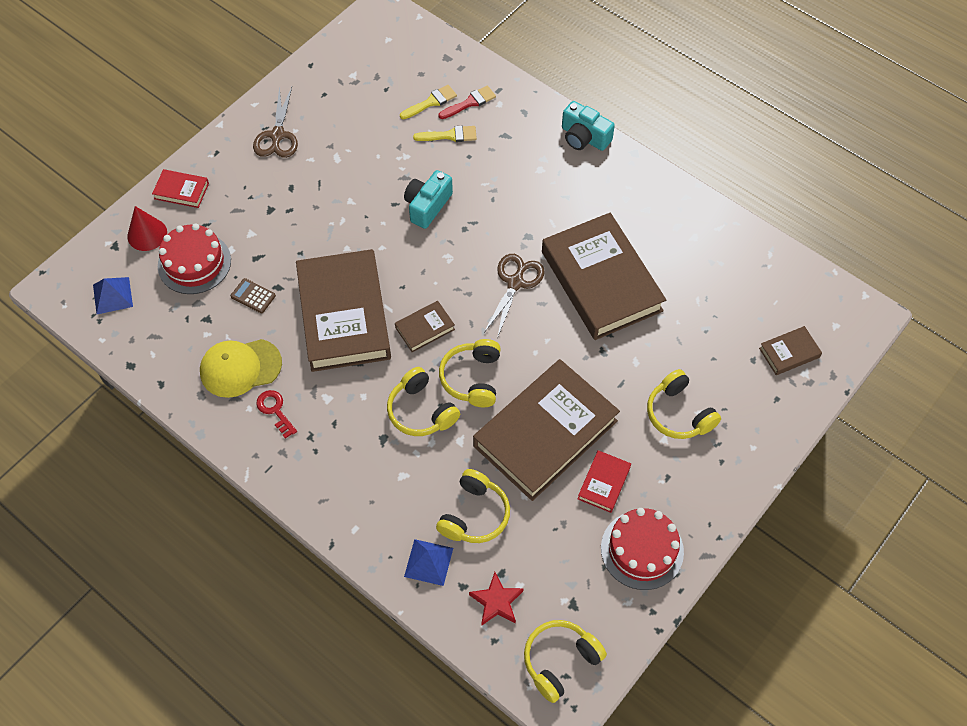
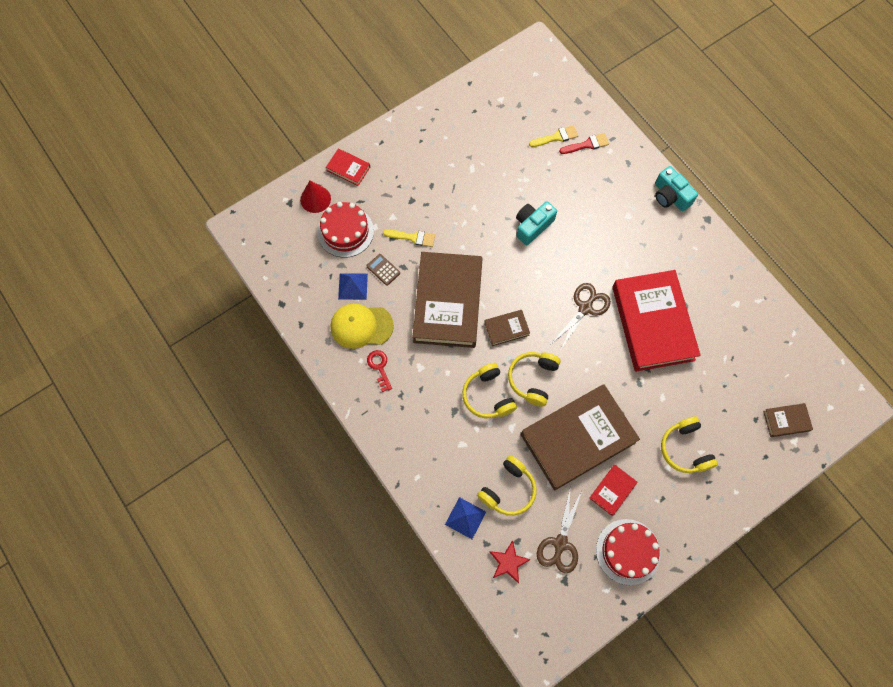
camera: 15 degrees right, 10 degrees up
blue pyramid [93,277,133,314] -> blue pyramid moved to [338,273,368,300]
brown scissors [253,86,298,158] -> brown scissors moved to [537,486,582,573]
yellow brush [413,126,477,142] -> yellow brush moved to [383,229,435,247]
yellow headphones [524,620,607,703] -> none
brown book [542,213,666,340] -> red book [612,270,701,372]

